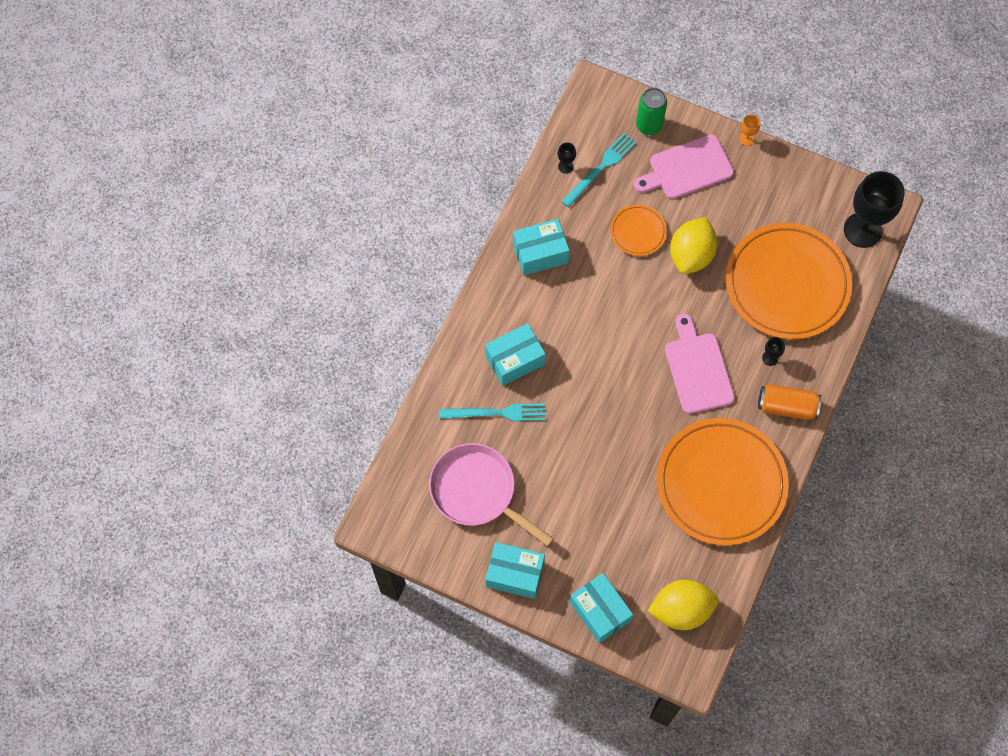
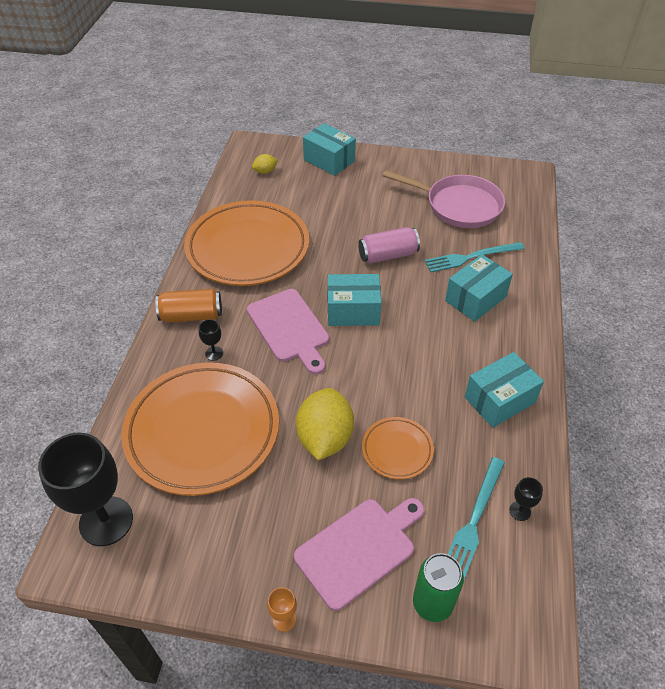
camera: 165 degrees right, 20 degrees down
turquoise box [486,542,545,599] -> turquoise box moved to [328,274,382,326]
yellow lemon [648,580,719,630] -> yellow lemon [252,154,278,174], size x0.47
none -> pink can [358,227,420,264]

